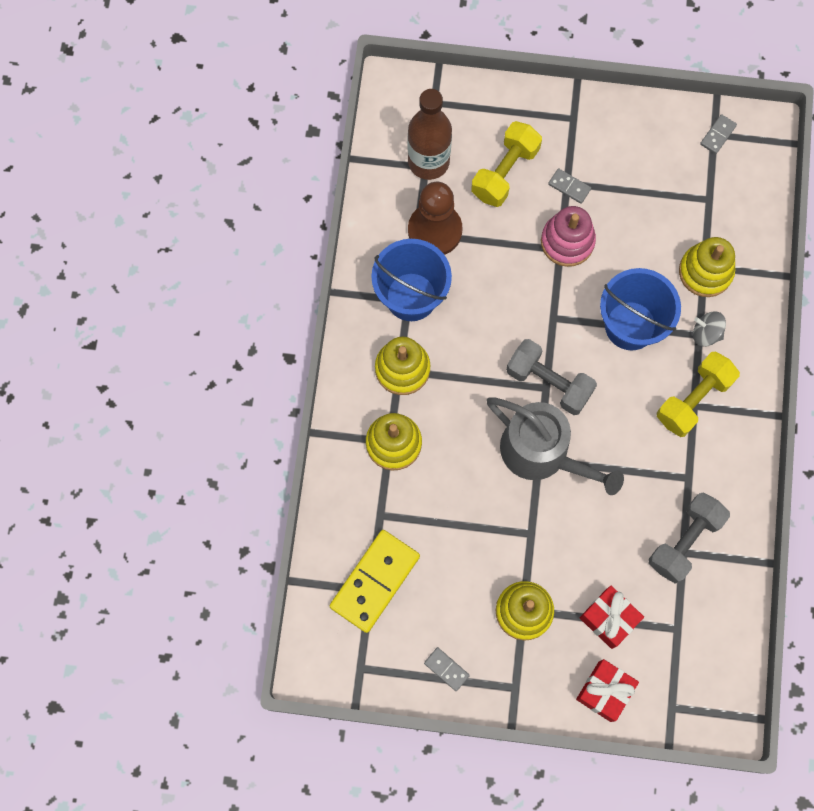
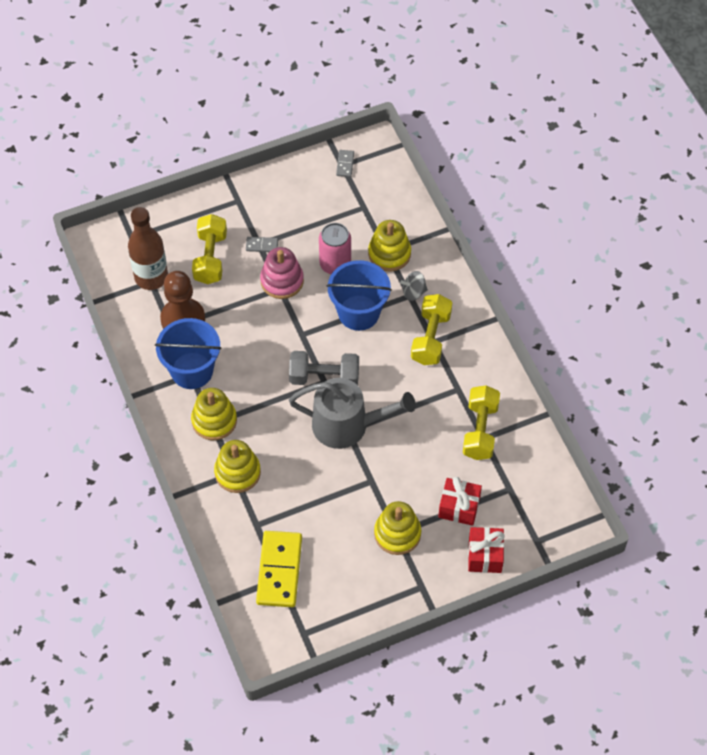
camera: 30 degrees left, 15 degrees down
grey domino [424,647,470,691] -> none
grey dumbbell [649,492,730,583] -> yellow dumbbell [463,385,500,460]
none -> pink can [319,223,351,274]

